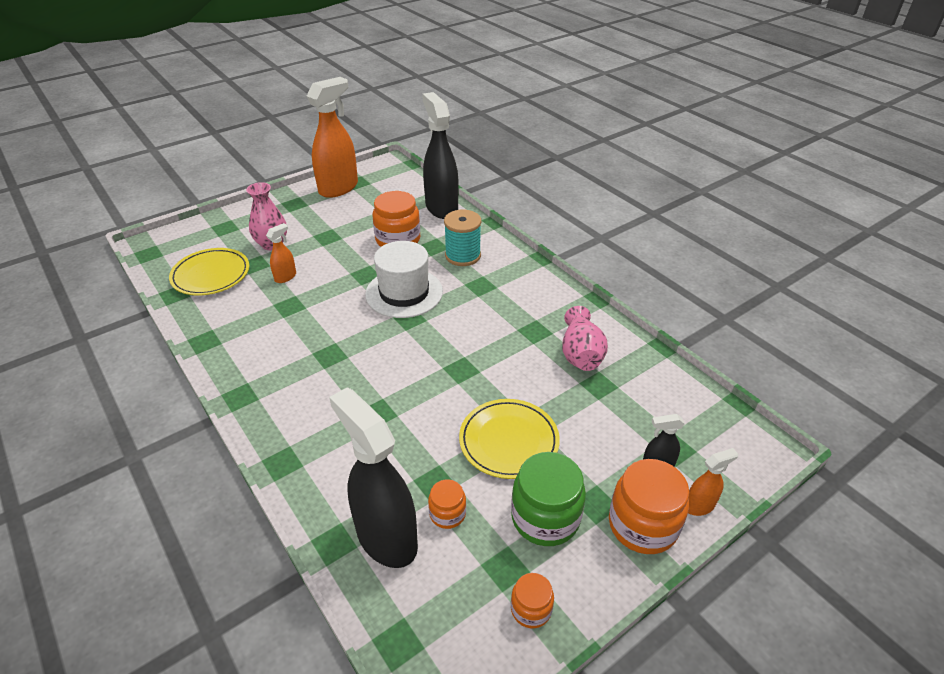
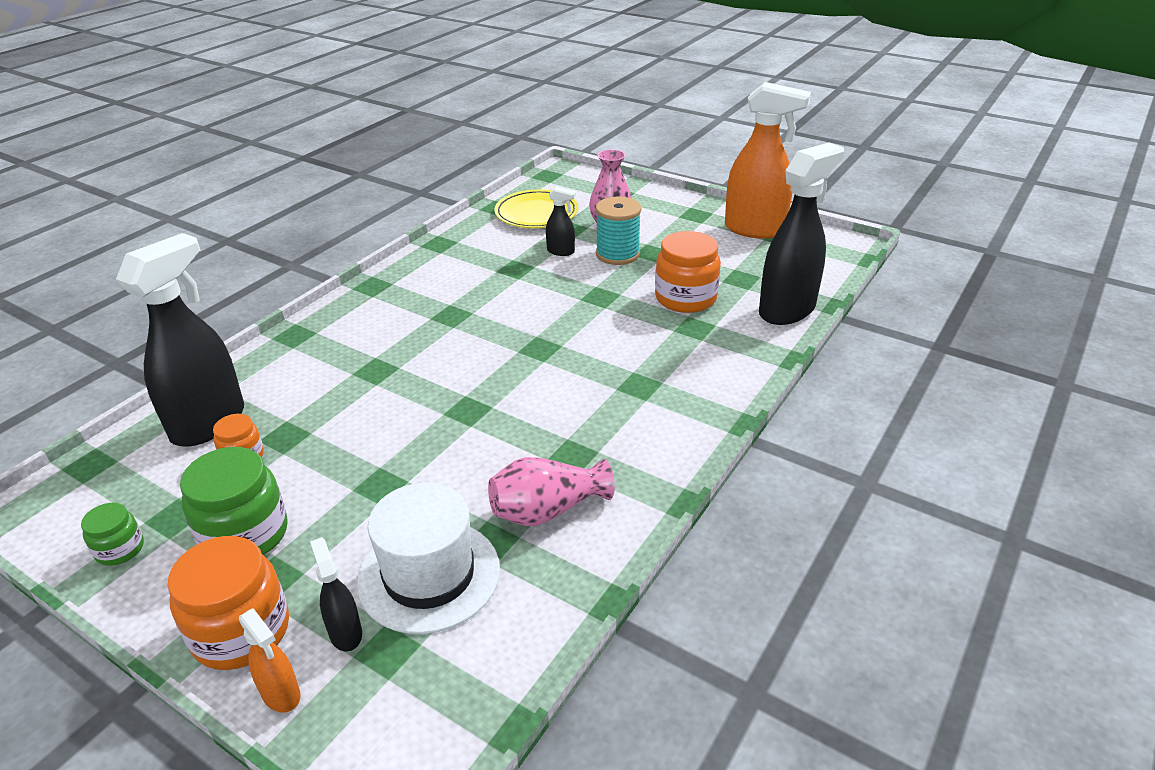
camera: 70 degrees right, 5 degrees down
orange spray bottle [266,223,296,283] -> black spray bottle [546,187,576,256]
white hat [365,241,443,318] -> white hat moved to [357,483,500,634]
turquoise spool [444,210,481,266] -> turquoise spool moved to [596,196,642,265]
yellow plate [459,399,560,479] -> none
orange jar [511,573,554,628] -> green jar [81,503,144,566]

